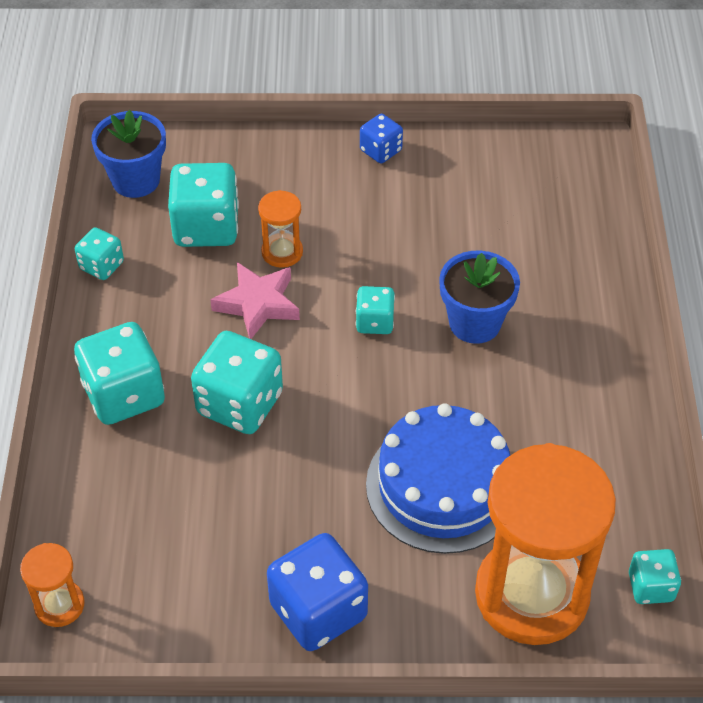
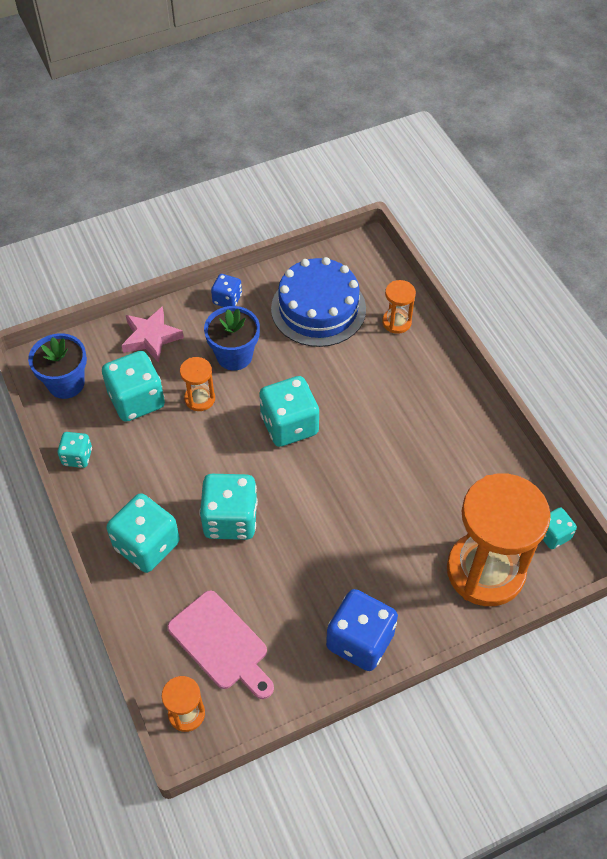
camera: 25 degrees left, 5 degrees up
pink star [210,262,300,339] -> pink star moved to [122,306,184,362]
turquoise dice [356,286,395,334] -> turquoise dice [259,376,319,447], size x1.83
blue cake [366,403,510,554] -> blue cake moved to [271,257,366,347]
blue flower pot [439,250,520,344] -> blue flower pot moved to [204,306,260,371]
none -> pink cutting board [168,590,274,699]
none -> orange hourglass [382,280,416,334]

